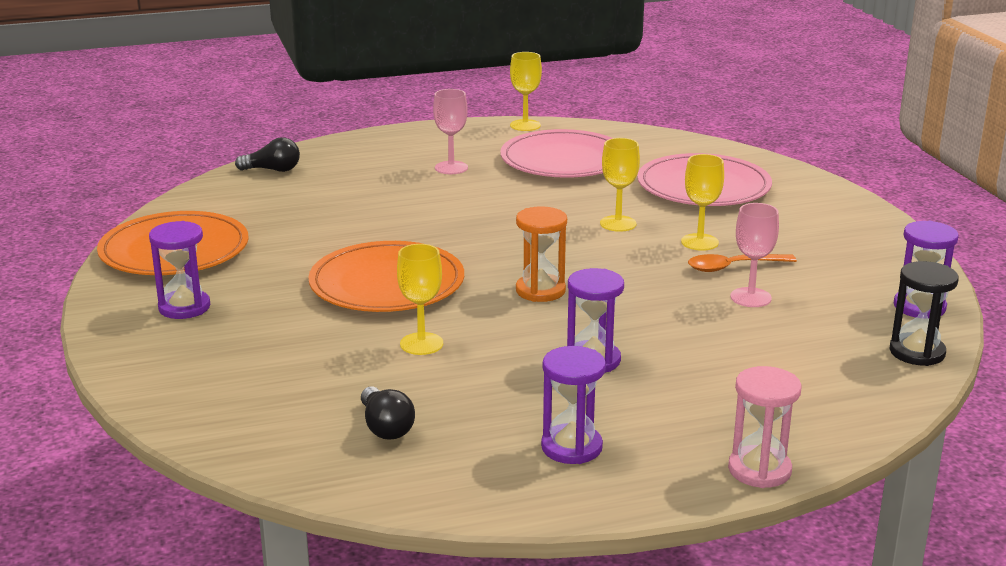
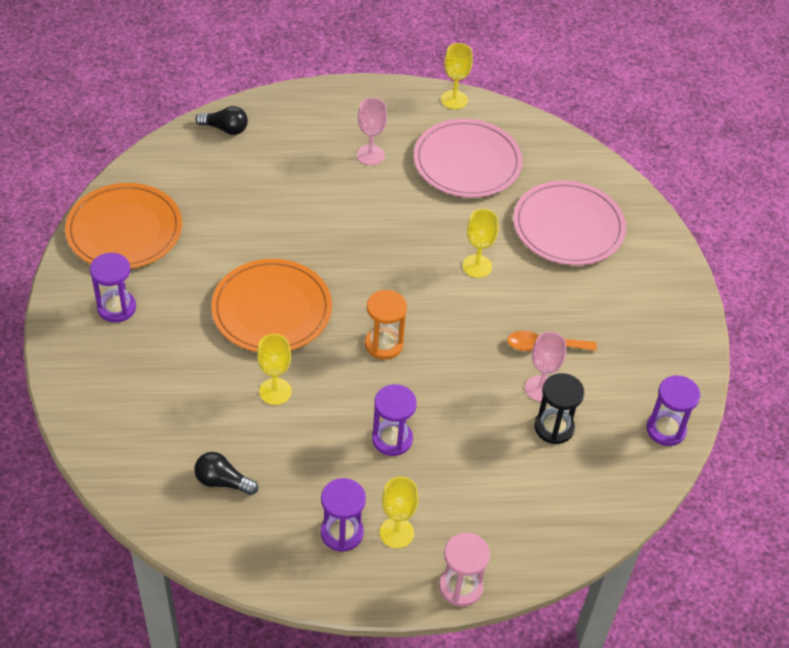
camera: 10 degrees right, 25 degrees up
black light bulb [361,387,415,440] -> black light bulb turned 120 degrees clockwise [194,452,258,495]
yellow goblet [681,154,724,251] -> yellow goblet moved to [380,477,419,548]
black hourglass [890,261,959,366] -> black hourglass moved to [534,373,584,444]

